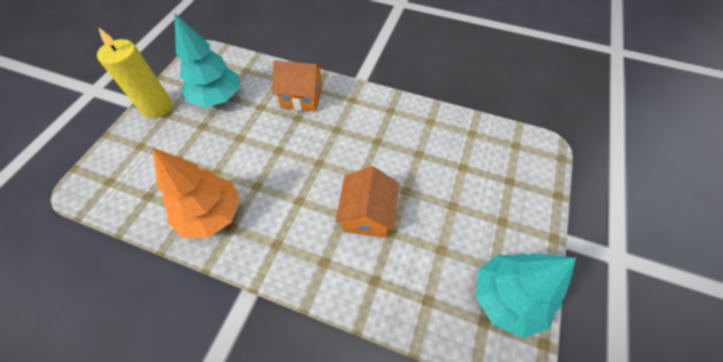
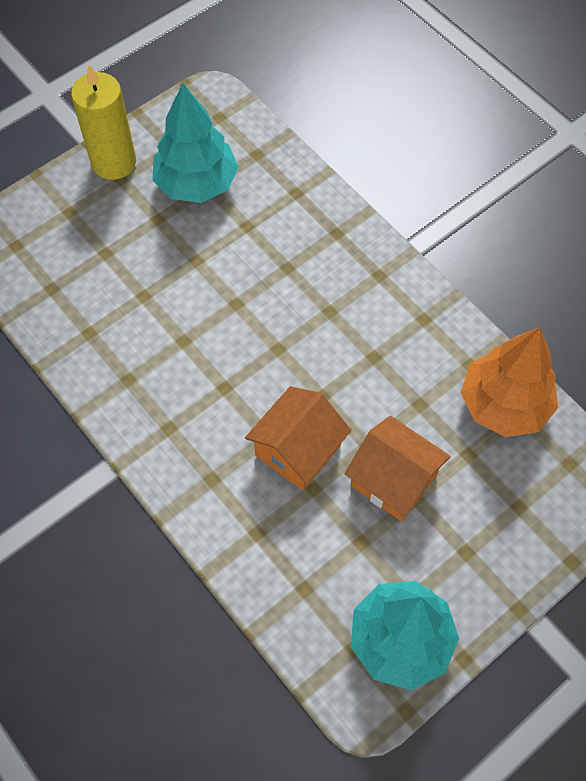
camera: 30 degrees right, 5 degrees up
orange tree [153,148,240,238] -> orange tree moved to [461,327,558,437]
orange house [272,60,323,112] -> orange house moved to [345,416,451,522]

